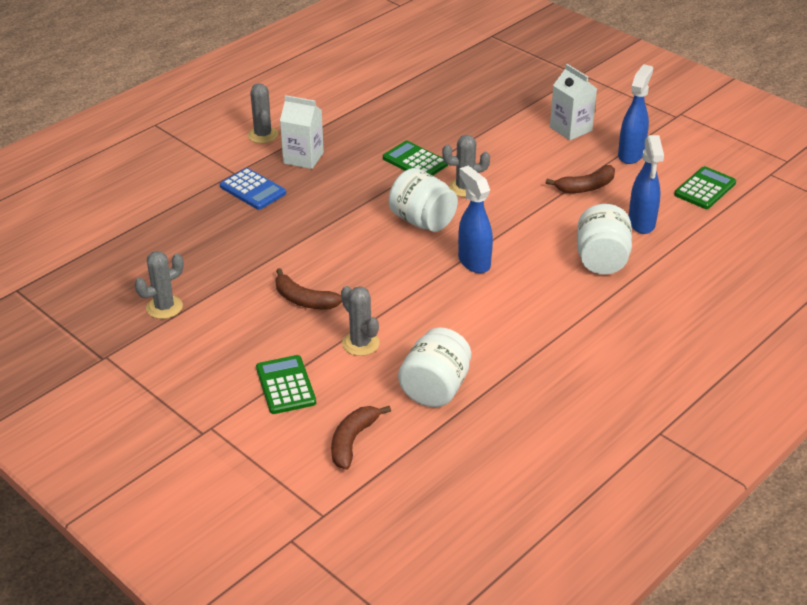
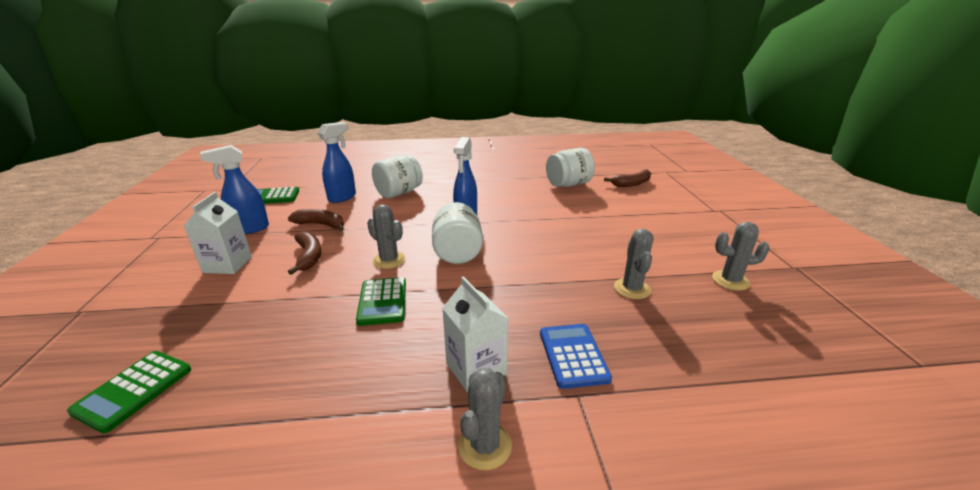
camera: 140 degrees left, 10 degrees down
green calculator [256,355,316,414] -> green calculator moved to [67,351,191,434]
brown banana [275,268,342,309] -> brown banana moved to [288,232,321,275]
grey cactus [341,286,380,356] -> grey cactus moved to [614,229,653,299]

